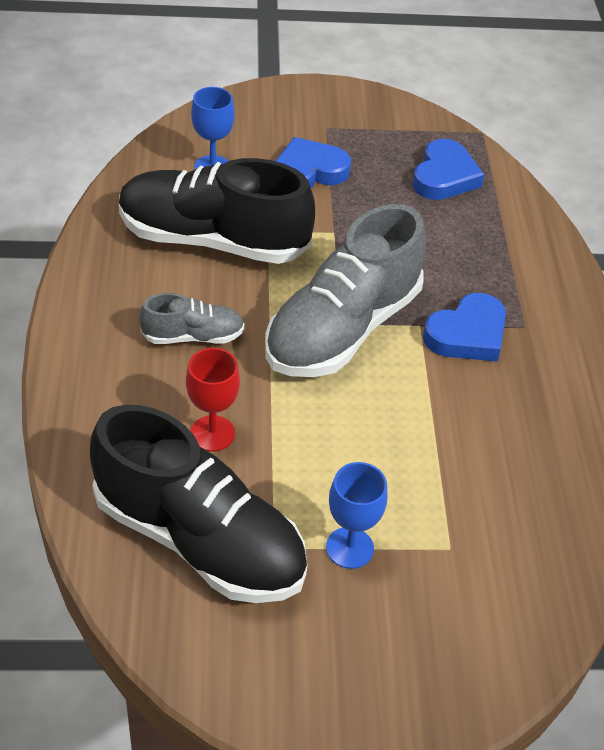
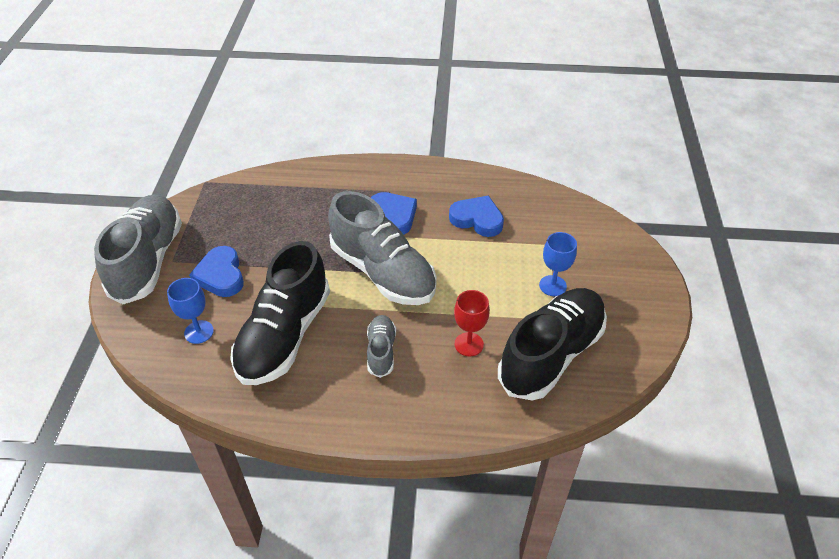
camera: 80 degrees left, 0 degrees up
blue heart [413,139,484,200] -> blue heart moved to [449,196,504,237]
none -> grey shoe [94,195,182,304]

